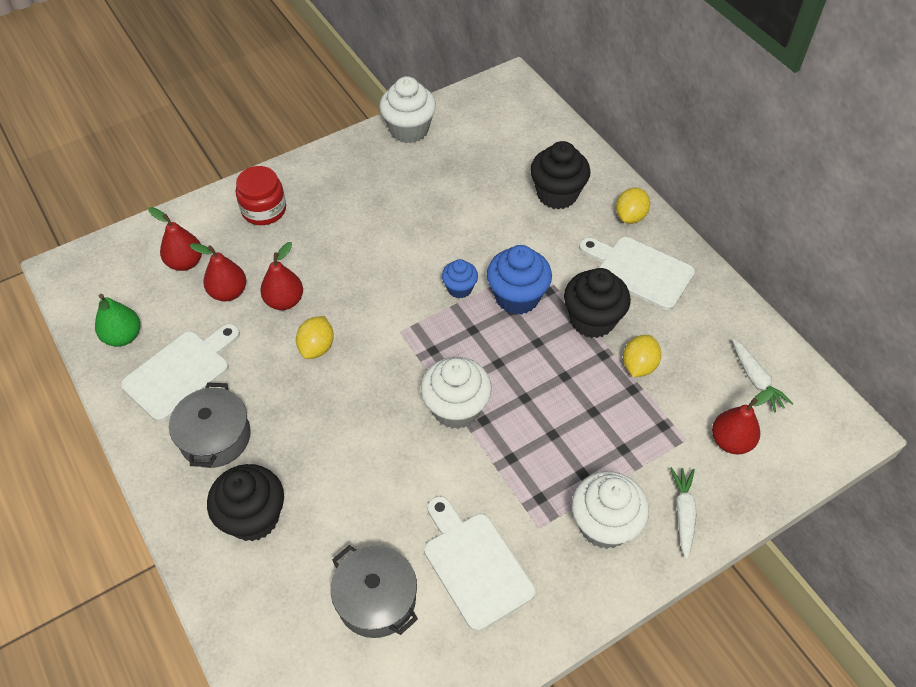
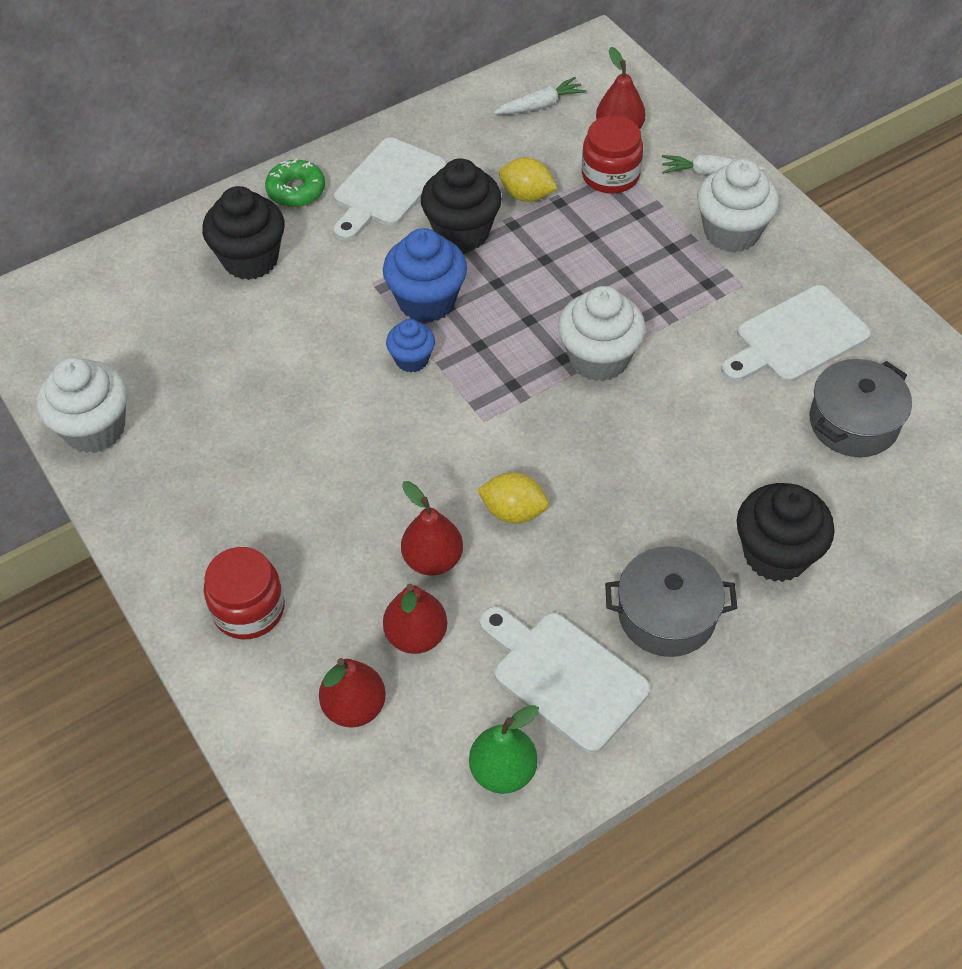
camera: 90 degrees left, 0 degrees up
yellow lemon [616,188,650,224] -> green donut [265,159,325,207]
none -> red jar [582,116,643,194]

